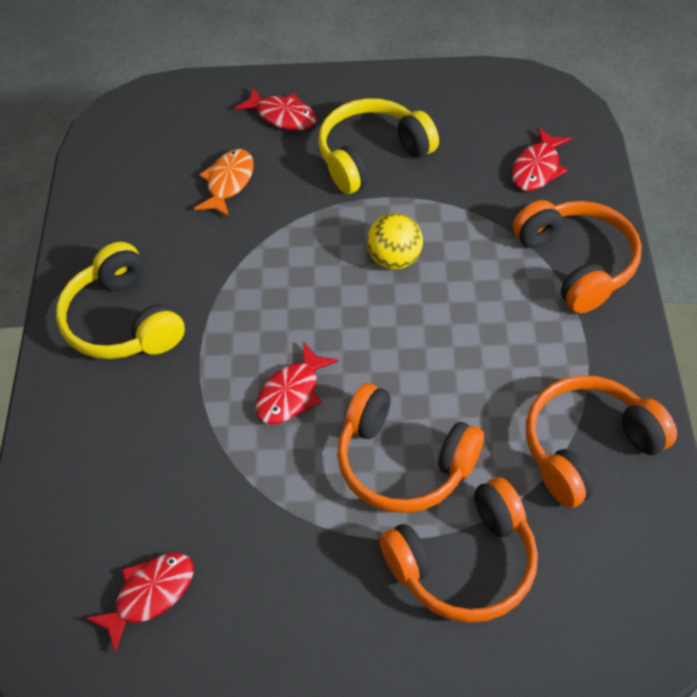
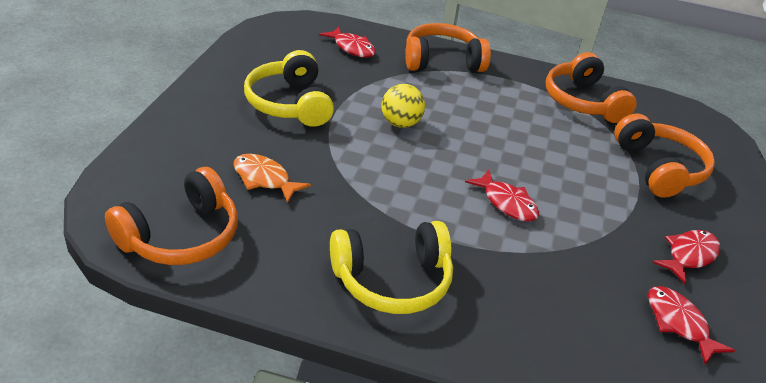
camera: 80 degrees left, 15 degrees down
red fish [234,87,316,130] -> red fish moved to [652,230,720,284]
orange headphones [337,383,484,513] -> orange headphones moved to [105,167,238,265]

